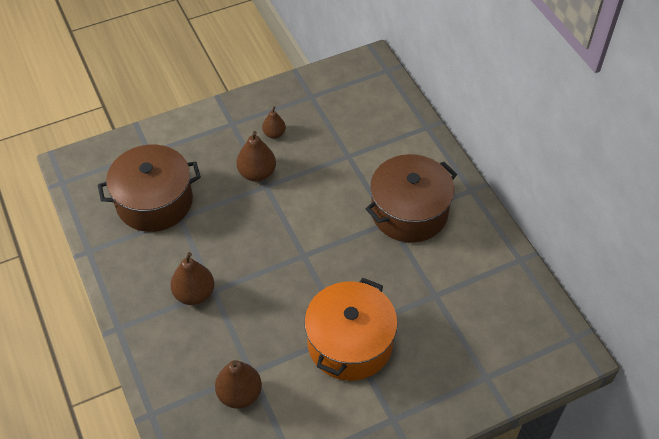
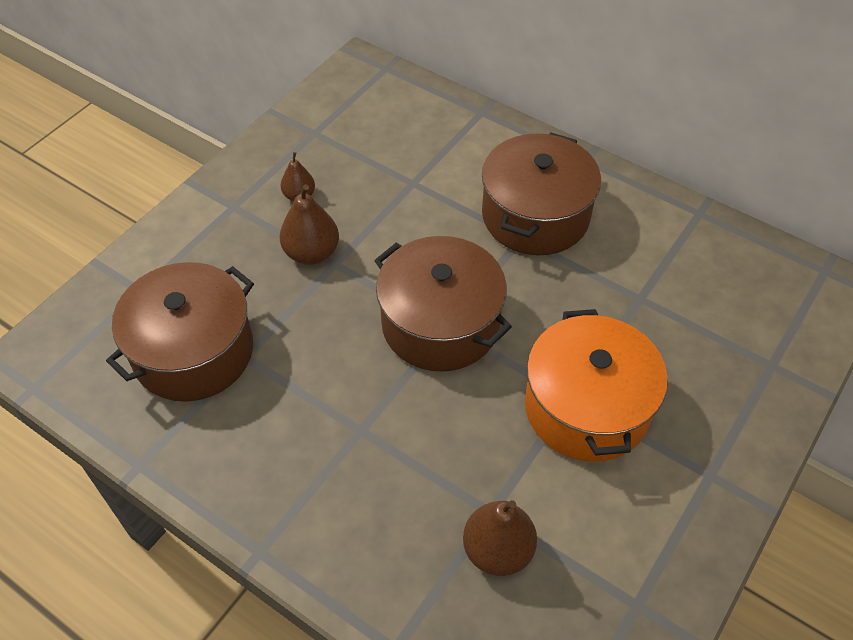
camera: 30 degrees left, 0 degrees up
brown pear [170,252,214,305] -> none
none -> brown pot [374,236,512,372]

